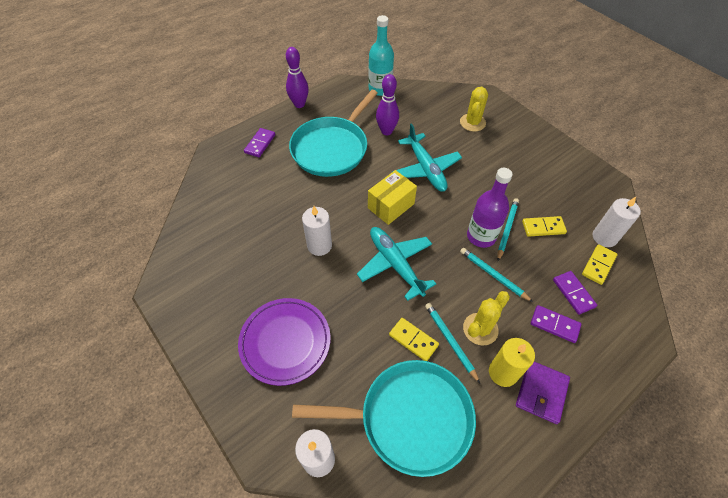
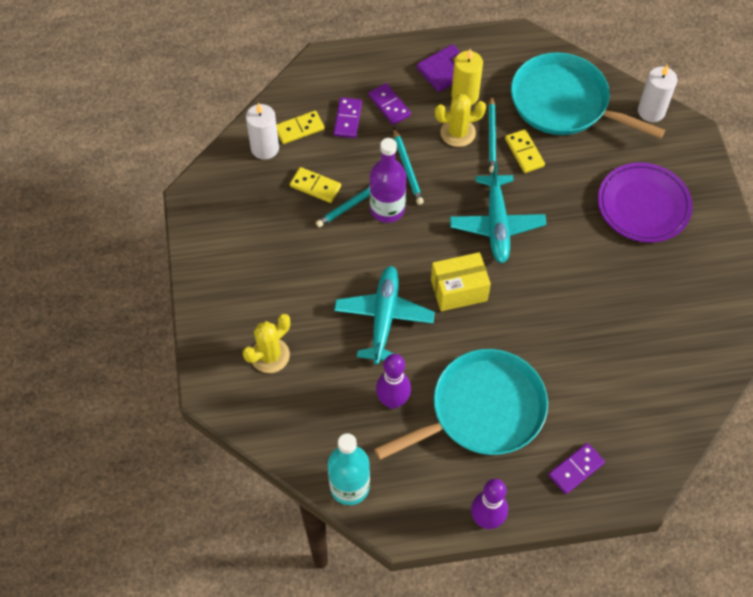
camera: 150 degrees left, 5 degrees up
white candle [302,206,332,256] -> none

